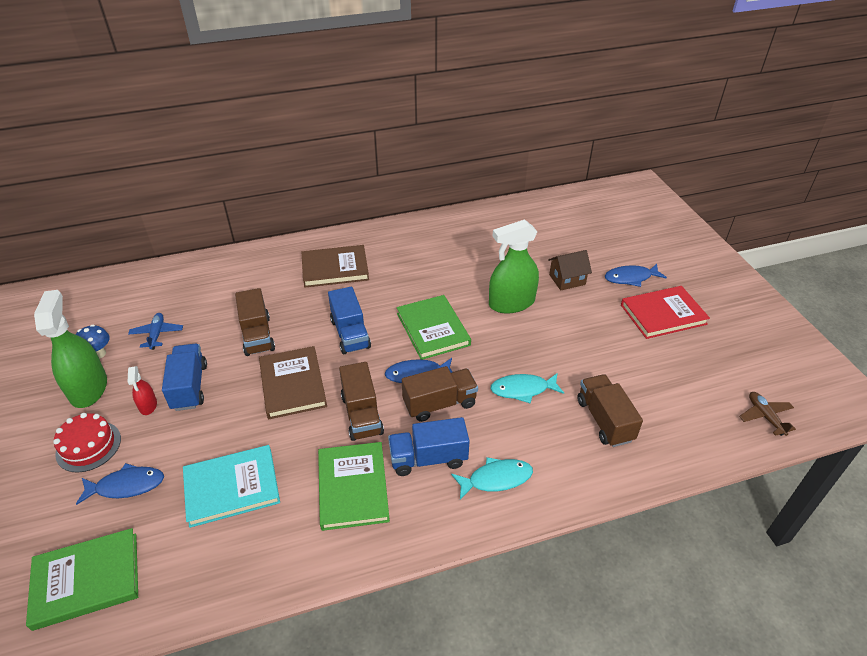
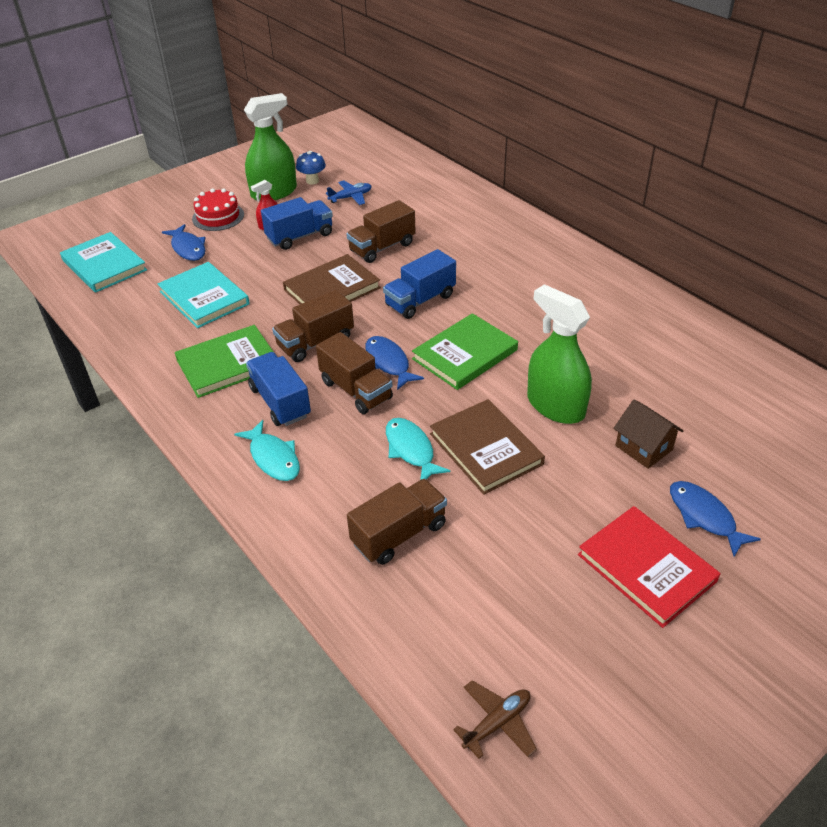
camera: 70 degrees right, 0 degrees up
green book [26,528,138,631] -> turquoise book [60,232,147,293]
brown book [301,245,369,288] -> brown book moved to [430,399,545,495]

